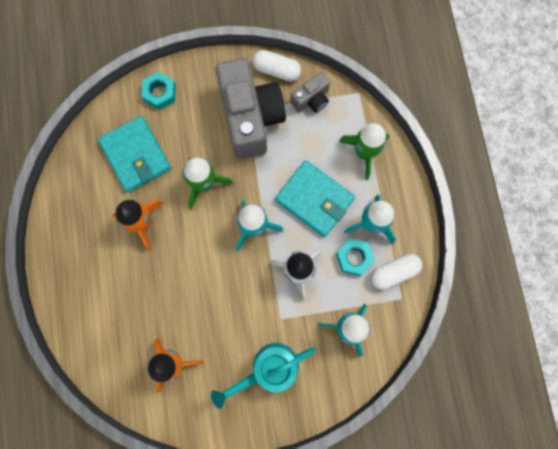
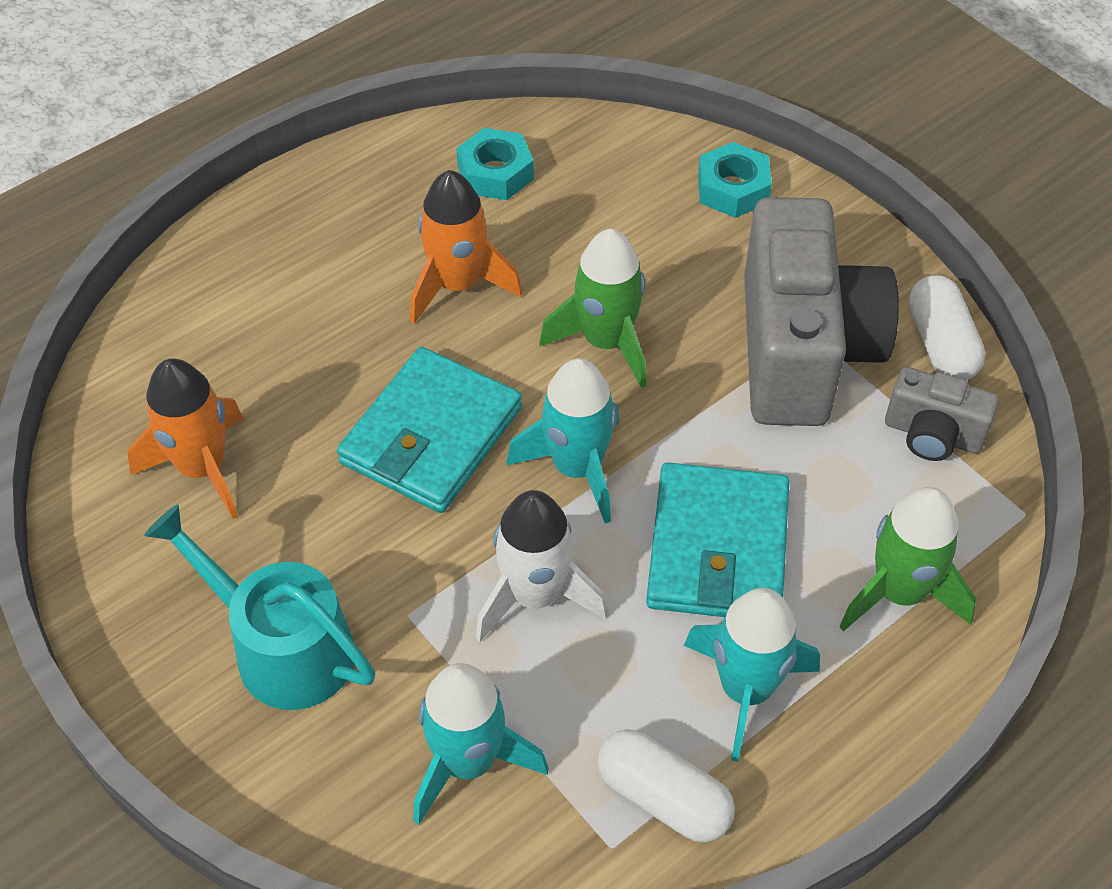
camera: 60 degrees right, 25 degrees down
turquoise wallet [98,116,171,192] -> turquoise wallet moved to [337,347,522,513]
grey camera [216,58,286,159] -> grey camera turned 45 degrees counterclockwise [744,197,899,426]
turquoise nut [336,239,375,276] -> turquoise nut moved to [456,128,534,200]

